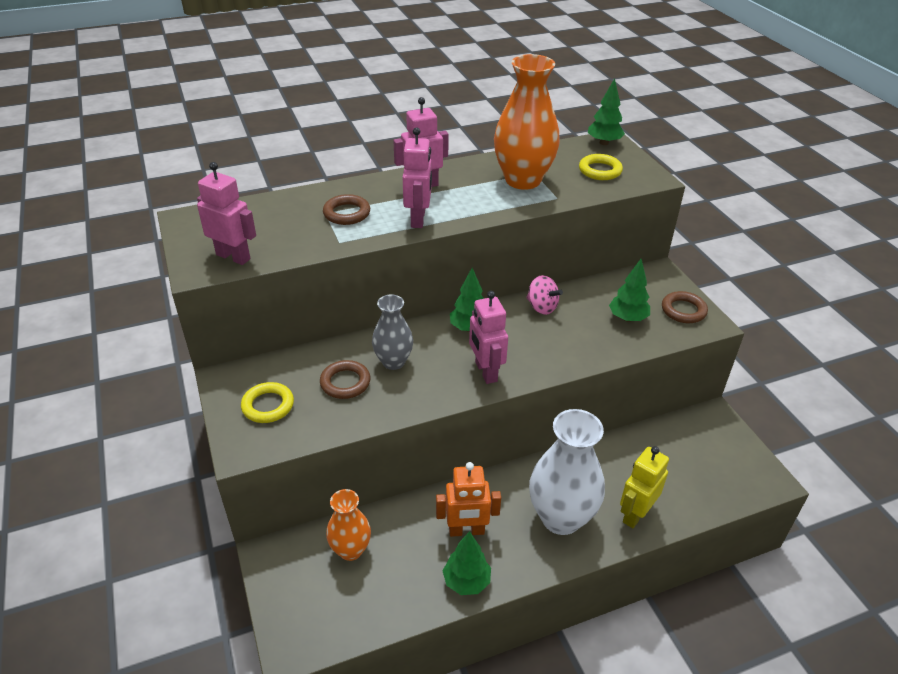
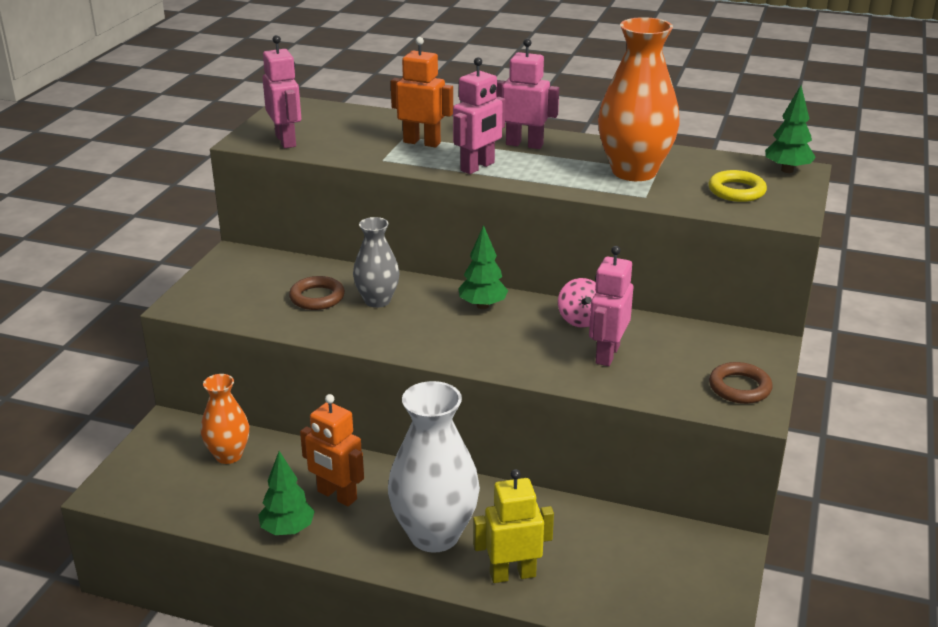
camera: 40 degrees right, 10 degrees down
yellow ring [241,382,294,423] -> none
brown ring [323,194,370,225] -> orange robot [391,37,453,147]
pink robot [469,291,508,384] -> pink robot moved to [589,246,633,366]
green tree [609,259,650,322] -> none

